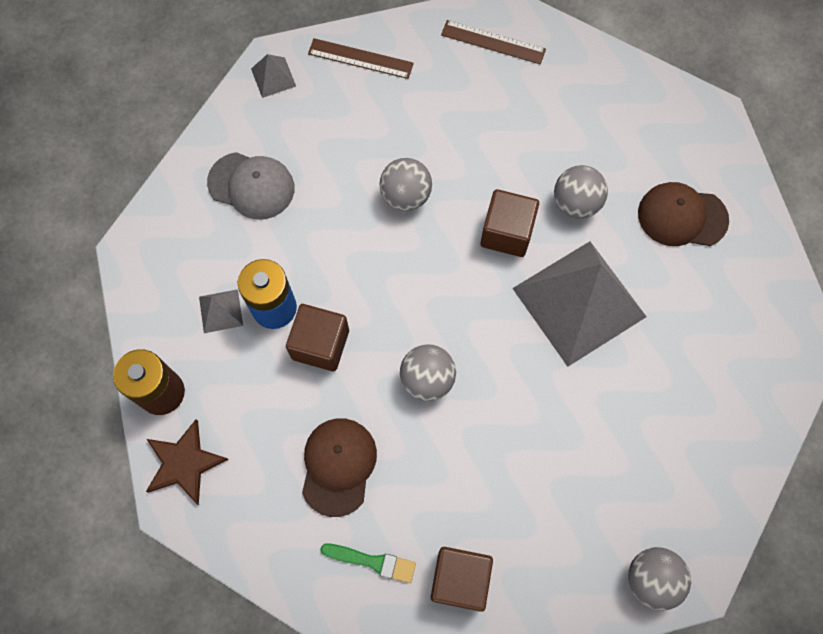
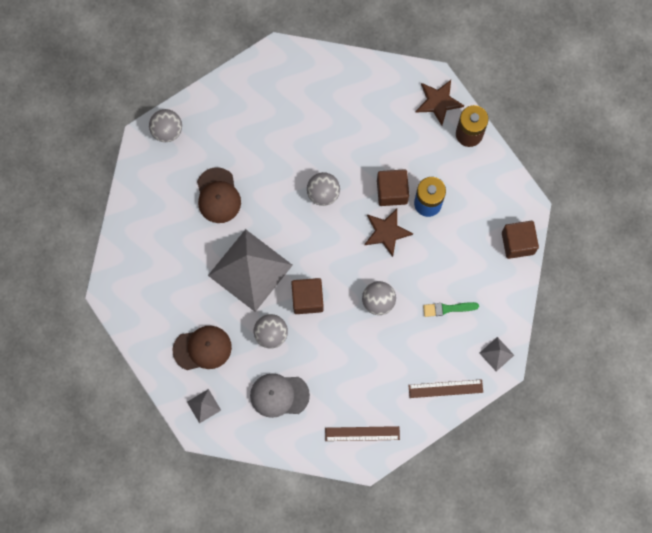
camera: 160 degrees right, 5 degrees up
grey pyramid [199,289,243,333] -> grey pyramid moved to [187,389,221,424]
grey cap [207,152,294,220] -> grey cap moved to [250,373,310,418]
brown cap [302,418,377,517] -> brown cap moved to [197,167,241,223]
green brush [320,544,416,583] -> green brush moved to [423,302,479,317]
brown cube [431,547,493,612] -> brown cube moved to [502,221,539,259]
none -> brown star [364,209,413,257]

